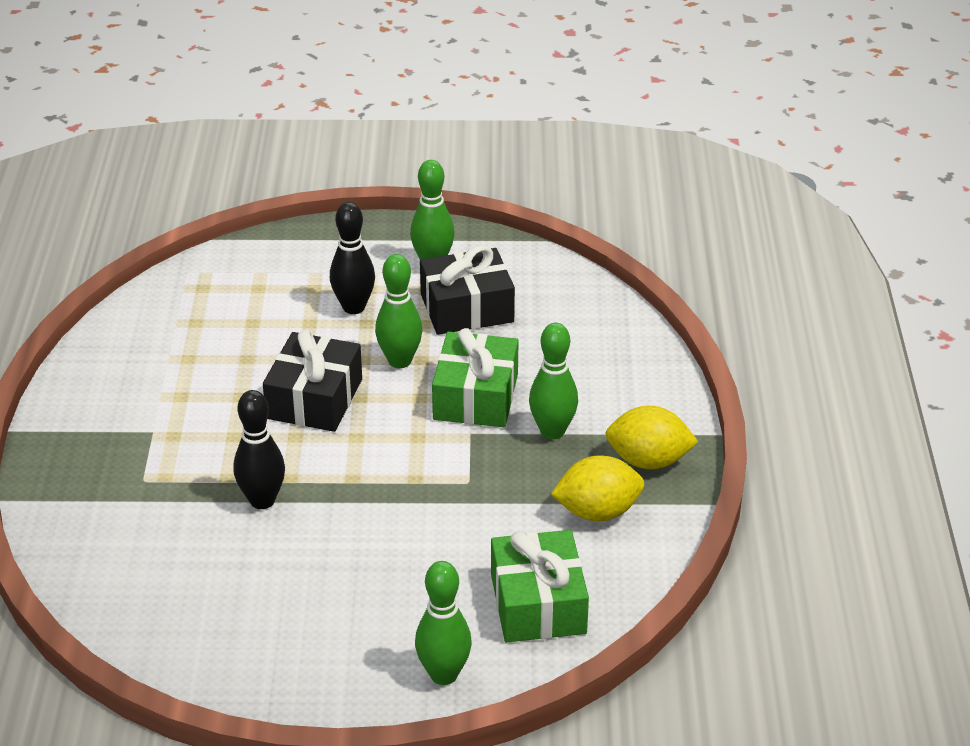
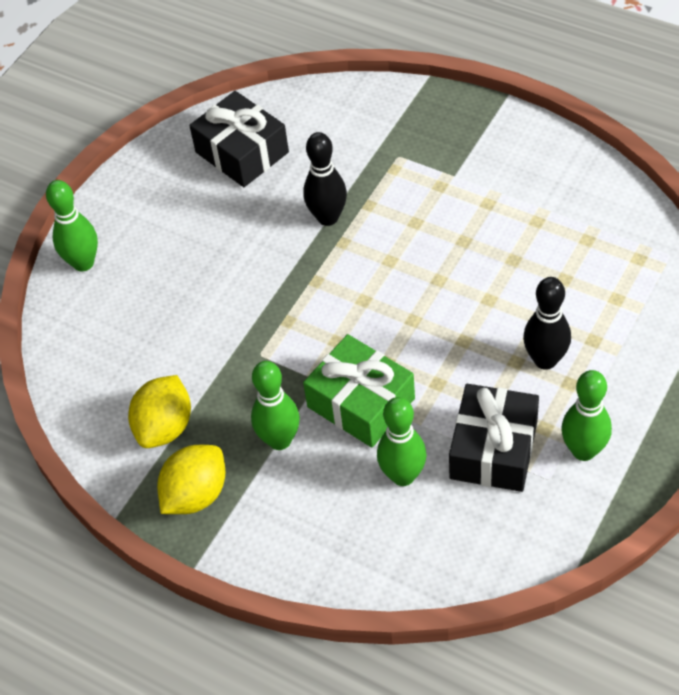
camera: 125 degrees right, 15 degrees up
black gift [263,330,362,432] -> black gift moved to [189,91,289,187]
green bowling pin [375,254,423,368] -> green bowling pin moved to [377,397,427,486]
green gift [491,530,589,642] -> none

